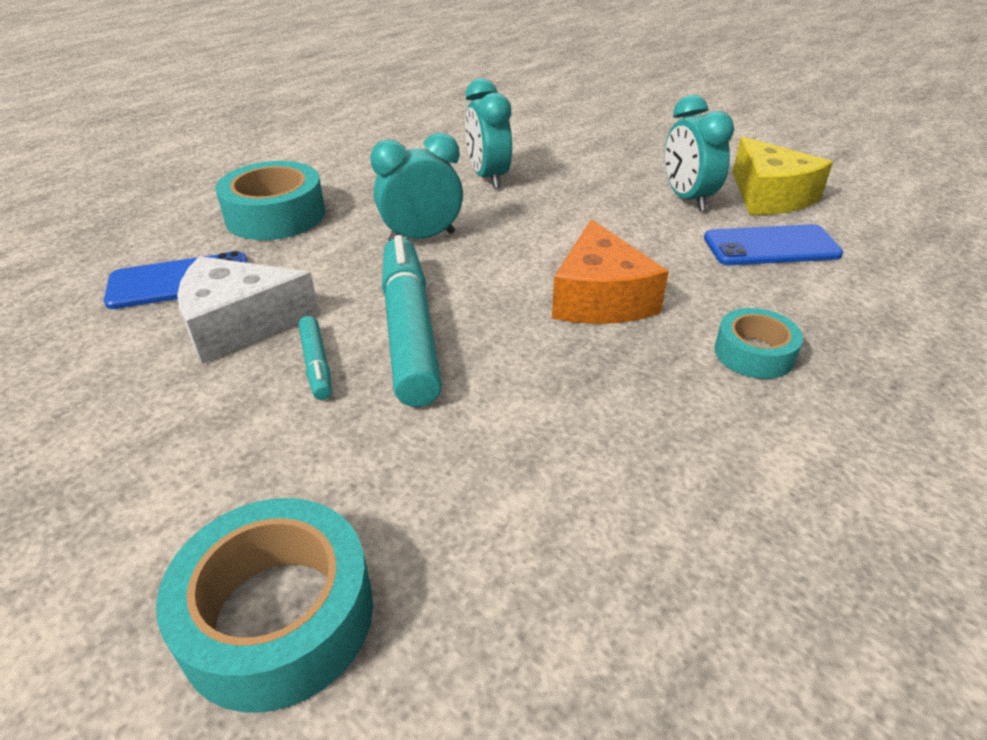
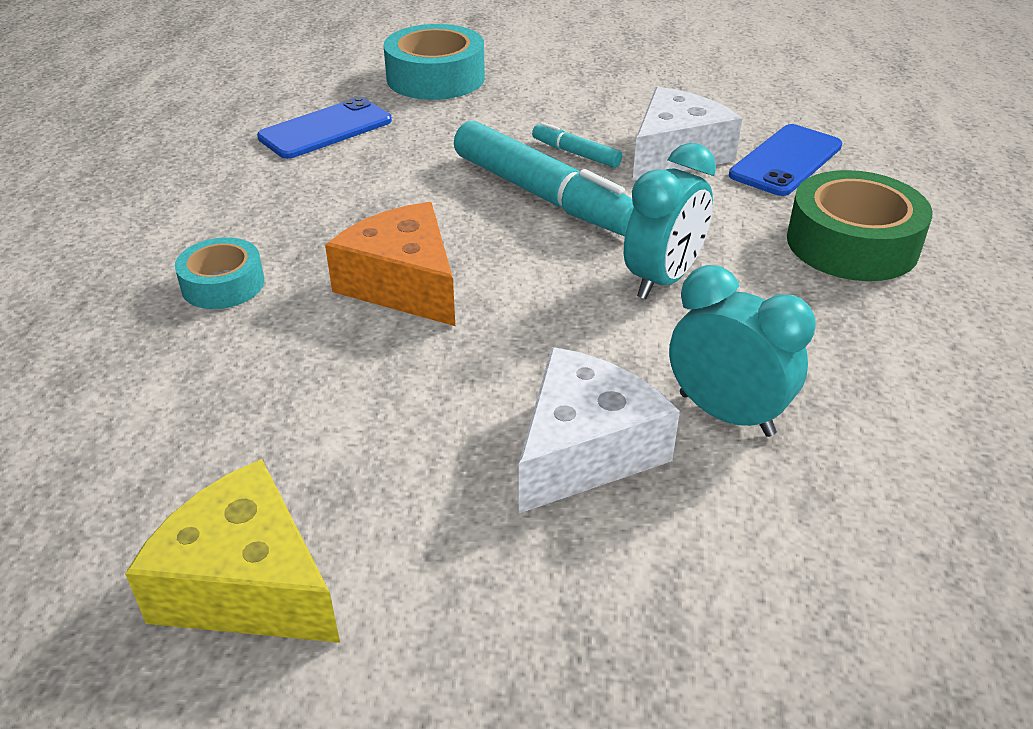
camera: 145 degrees right, 0 degrees up
turquoise tape [215,161,325,240] -> green tape [787,170,933,281]
turquoise clock [665,95,734,211] -> none
blue phone [704,224,843,265] -> blue phone moved to [257,97,392,159]
none -> white cheese [519,347,680,513]

